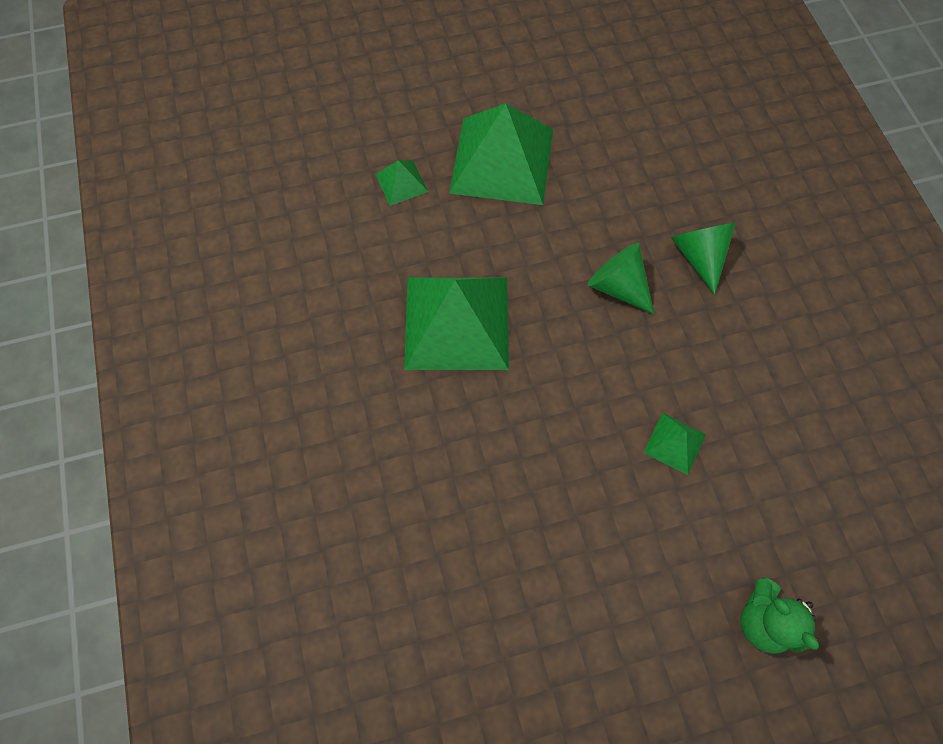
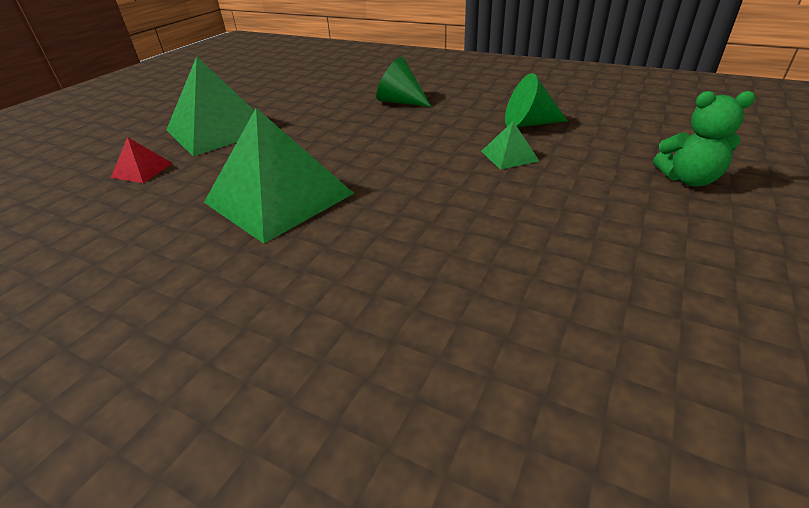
camera: 45 degrees left, 30 degrees down
green pyramid [375,160,428,206] -> red pyramid [111,137,173,183]
green cone [588,243,654,314] -> green cone moved to [505,73,567,127]

